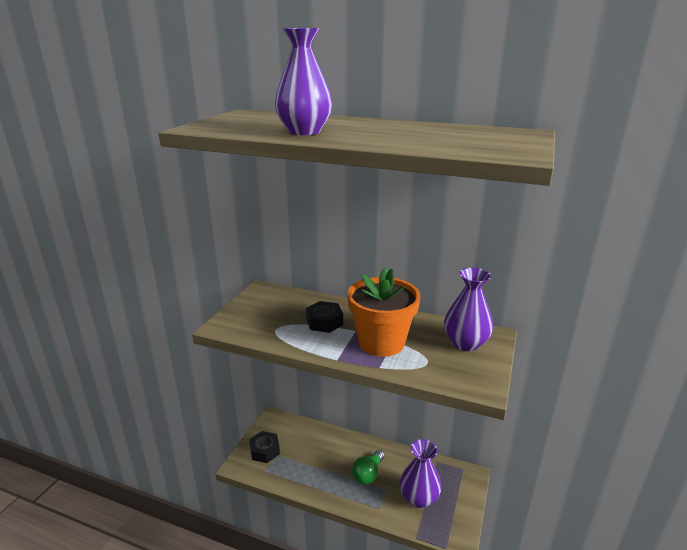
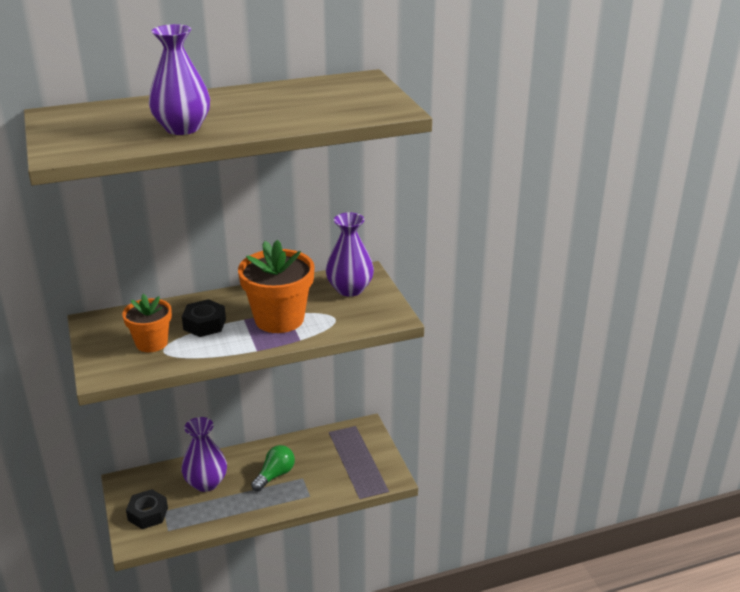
camera: 40 degrees left, 5 degrees up
green light bulb [352,450,384,485] -> green light bulb turned 135 degrees counterclockwise [251,445,295,491]
purple vase [400,439,442,508] -> purple vase moved to [181,417,227,492]
none -> orange flower pot [122,294,172,352]

